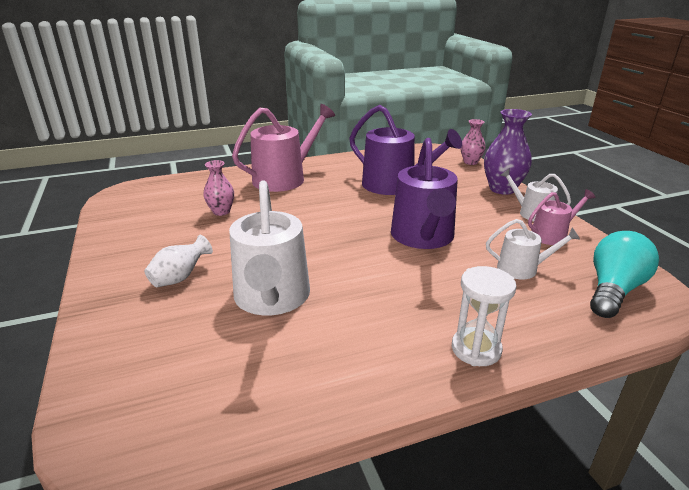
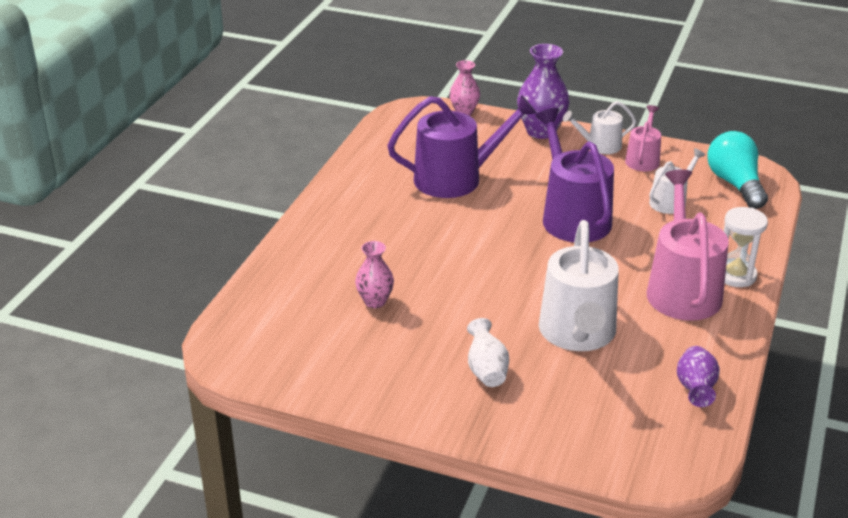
camera: 50 degrees left, 5 degrees up
white watering can [229,180,310,315] -> white watering can turned 60 degrees clockwise [539,220,619,351]
pink watering can [232,104,335,192] -> pink watering can moved to [647,169,729,321]
purple watering can [391,138,458,249] -> purple watering can turned 150 degrees counterclockwise [535,108,614,242]
none -> purple vase [677,346,720,407]

